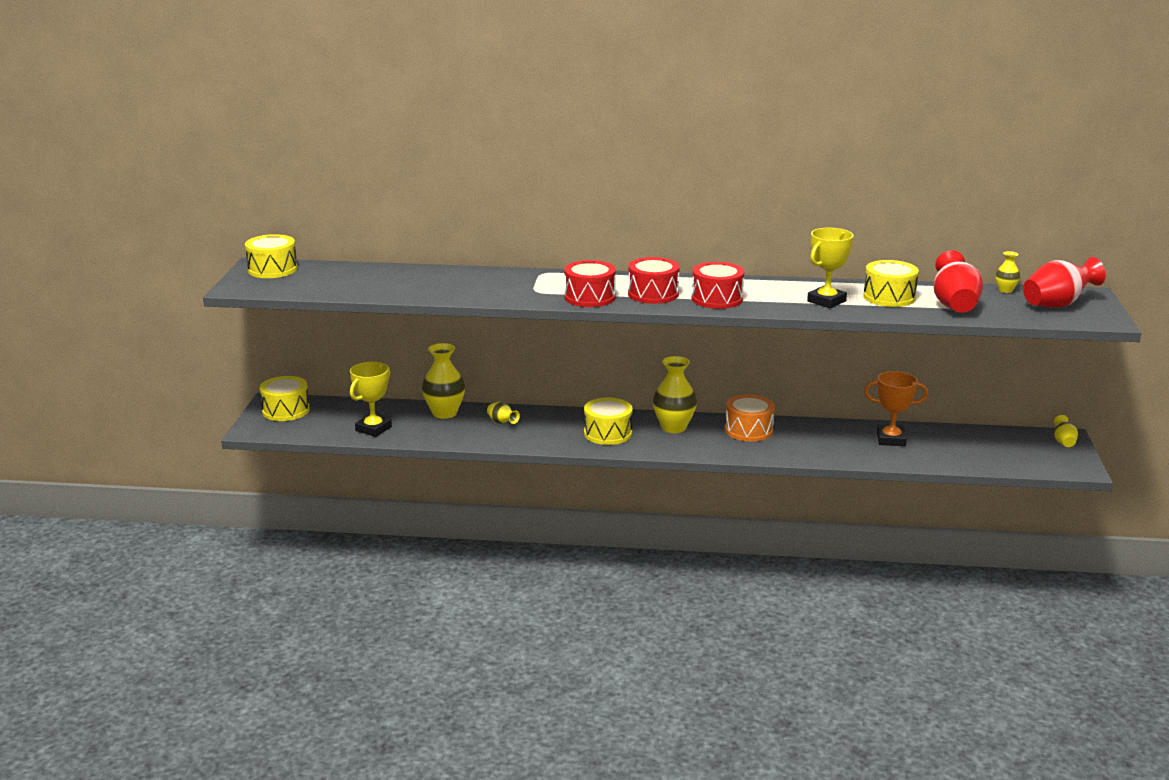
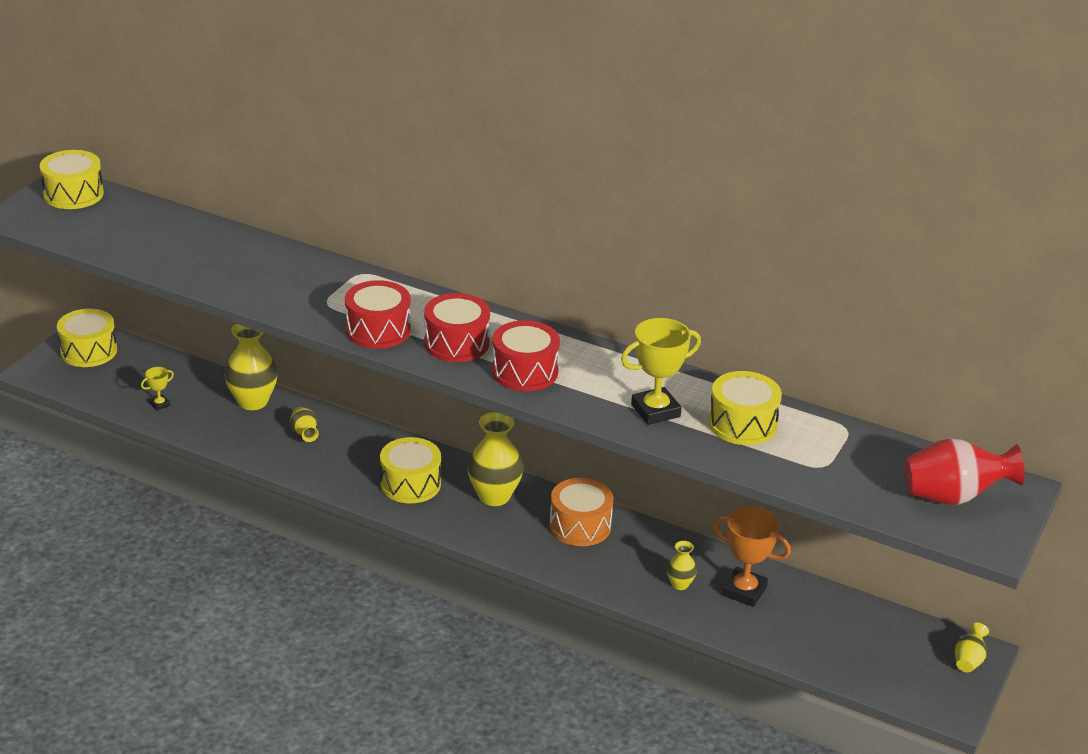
camera: 20 degrees right, 10 degrees up
yellow trophy [350,362,392,437] -> yellow trophy [141,367,174,411], size x0.49
red vase [934,250,983,313] -> none
yellow vase [996,251,1020,293] -> yellow vase moved to [667,541,697,590]

